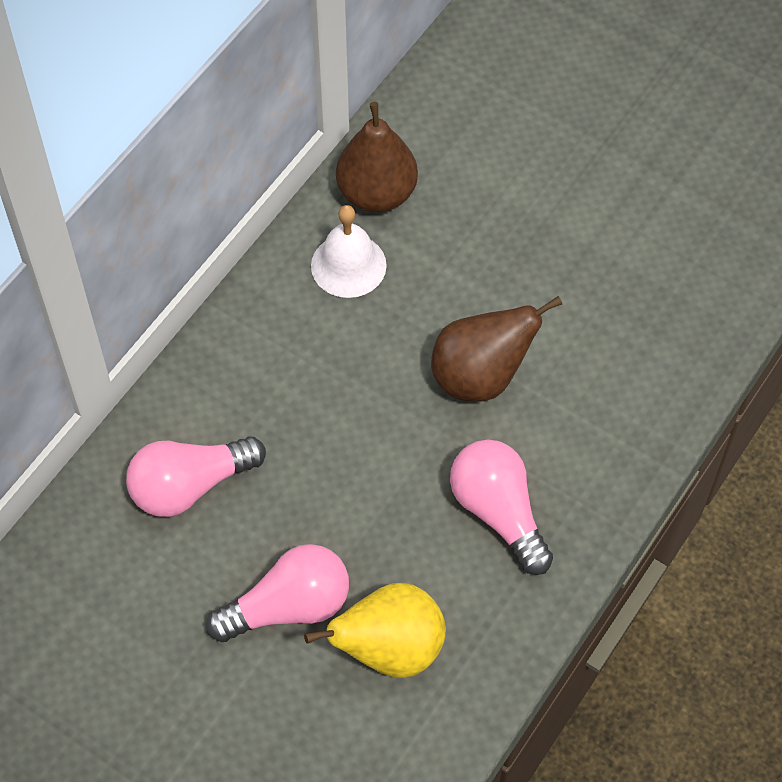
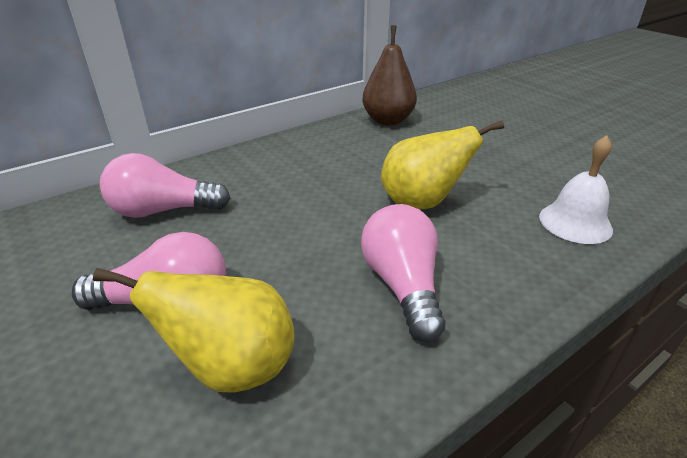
camera: 20 degrees right, 25 degrees down
white bell [311,205,387,298] -> white bell moved to [539,135,613,244]
brown pear [431,296,562,402] -> yellow pear [381,121,504,209]

